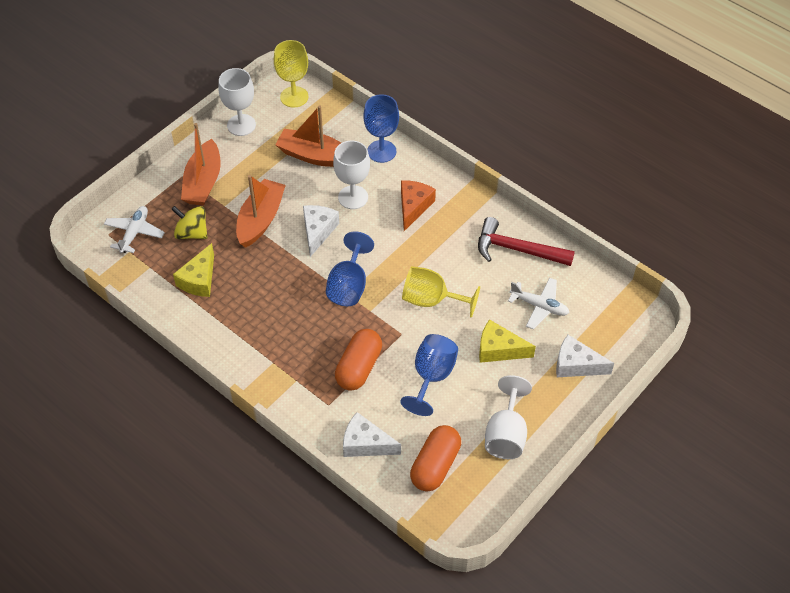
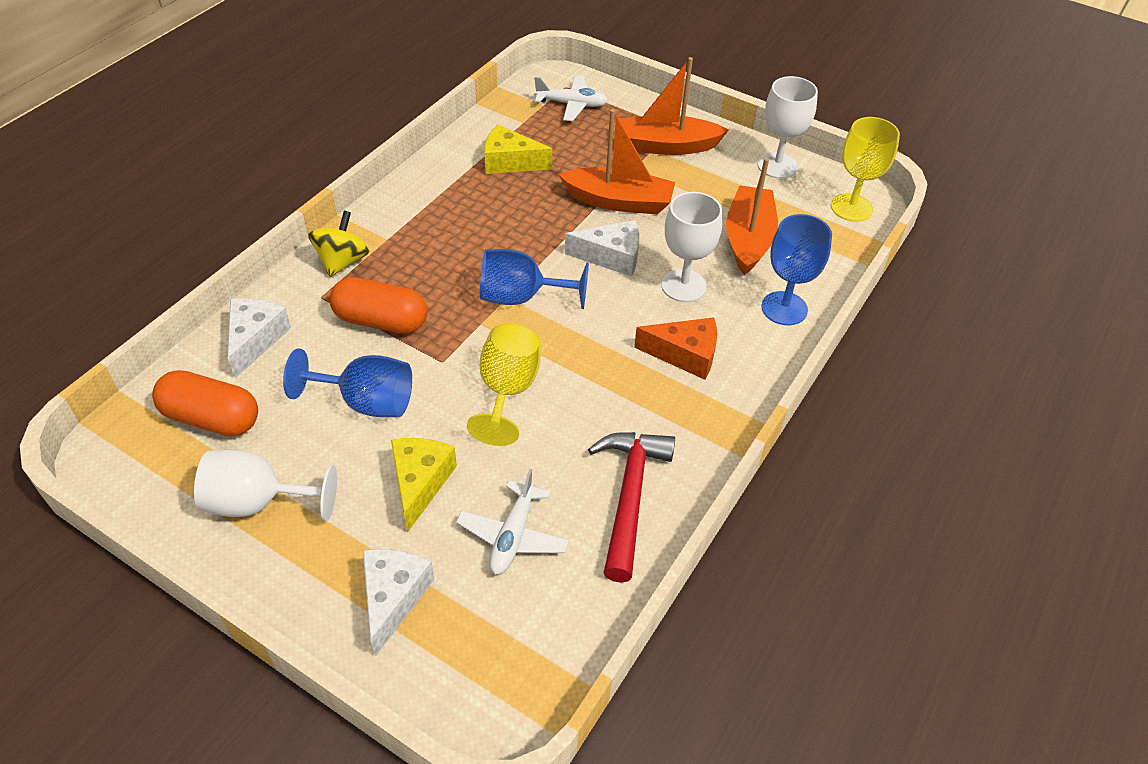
camera: 80 degrees right, 5 degrees down
yellow spinning top [171,206,207,239] -> yellow spinning top moved to [308,211,370,277]

